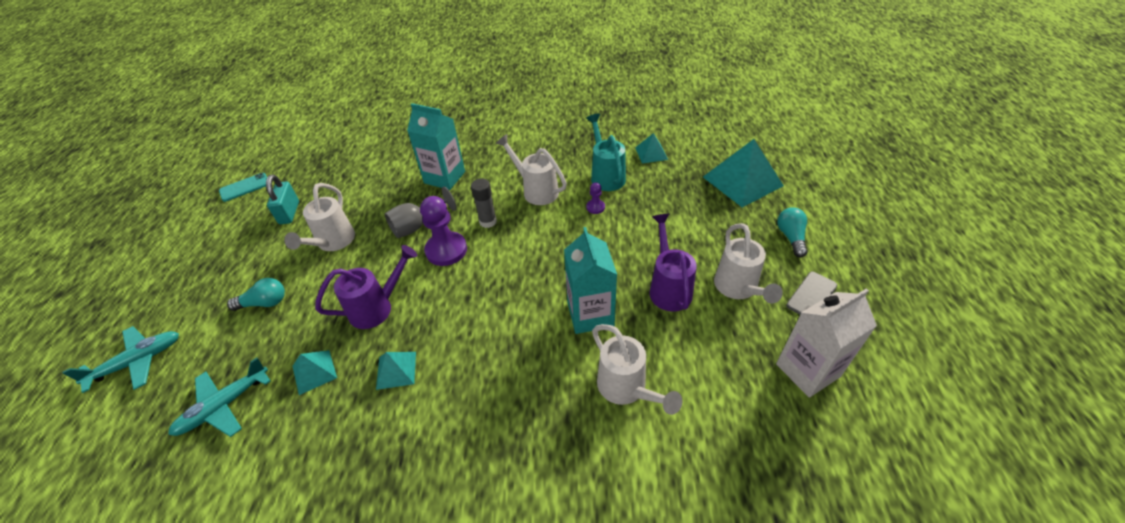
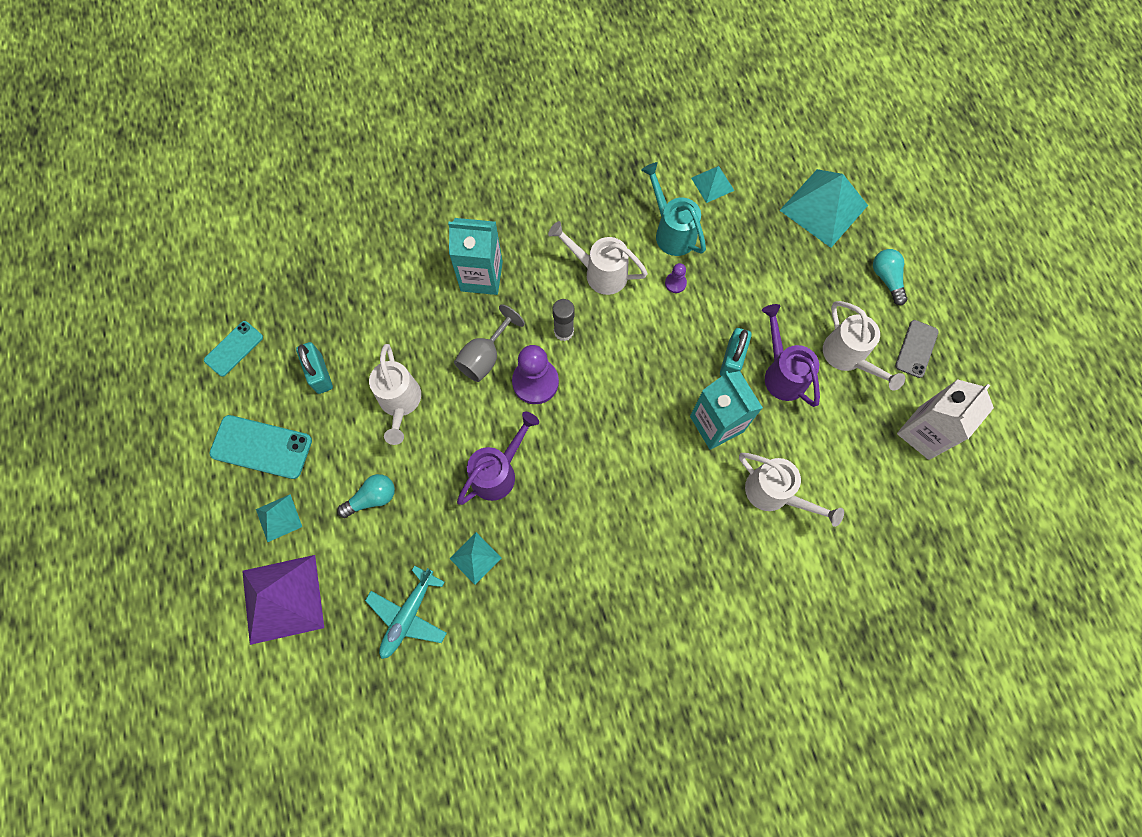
camera: 20 degrees left, 25 degrees up
turquoise plane [62,326,179,393] -> purple pyramid [242,555,324,645]
turquoise pyramid [376,352,416,390] -> turquoise pyramid moved to [256,494,302,542]
none -> turquoise phone [209,415,312,479]
none -> turquoise padlock [720,328,752,376]

